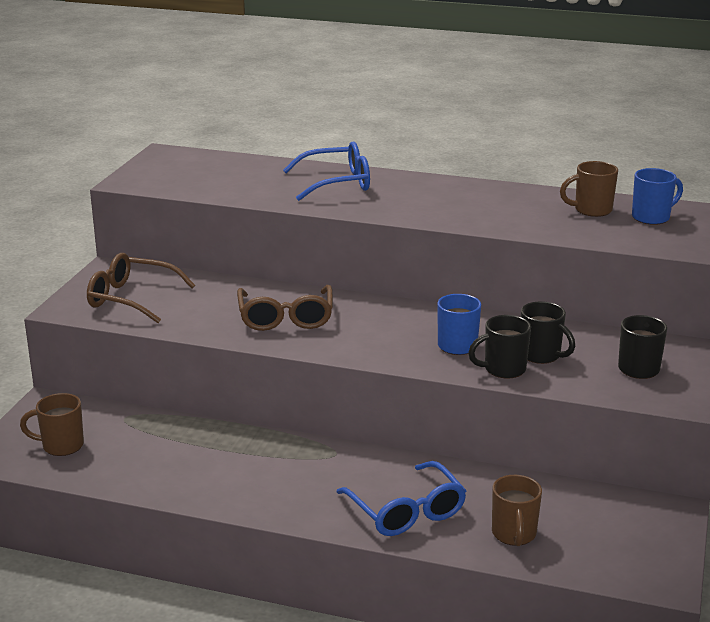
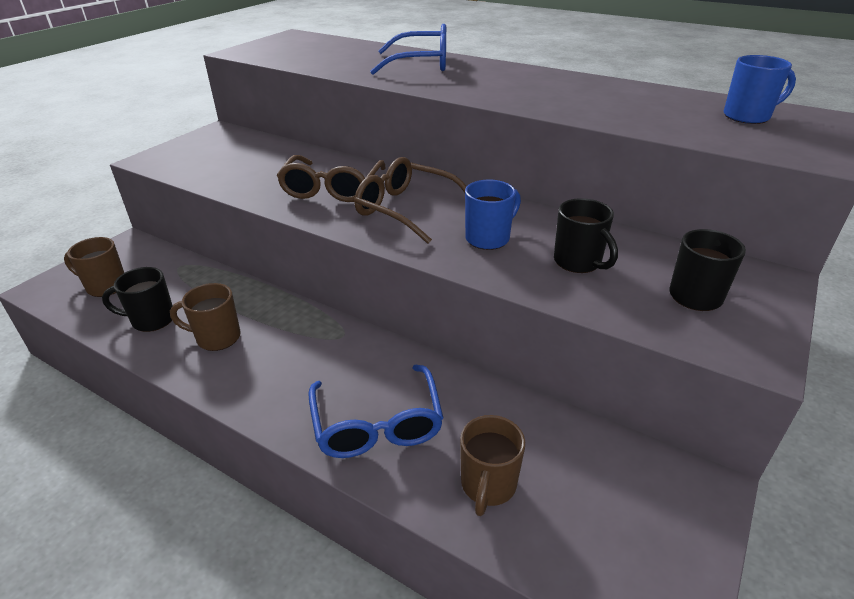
camera: 15 degrees right, 10 degrees up
brown glasses [87,253,195,323] -> brown glasses moved to [354,157,467,244]
black mug [468,315,531,378] -> black mug moved to [102,267,173,332]
brown mug [560,161,618,217] -> brown mug moved to [170,283,240,351]

